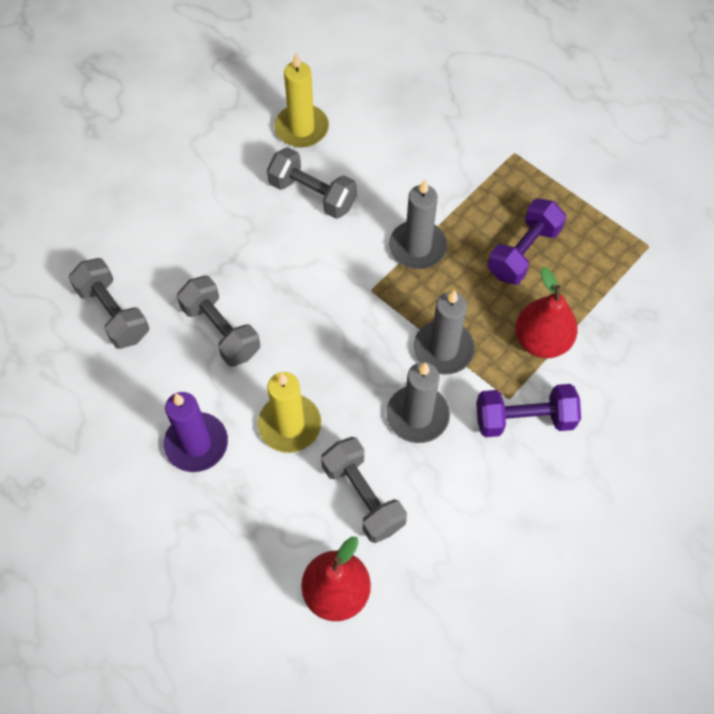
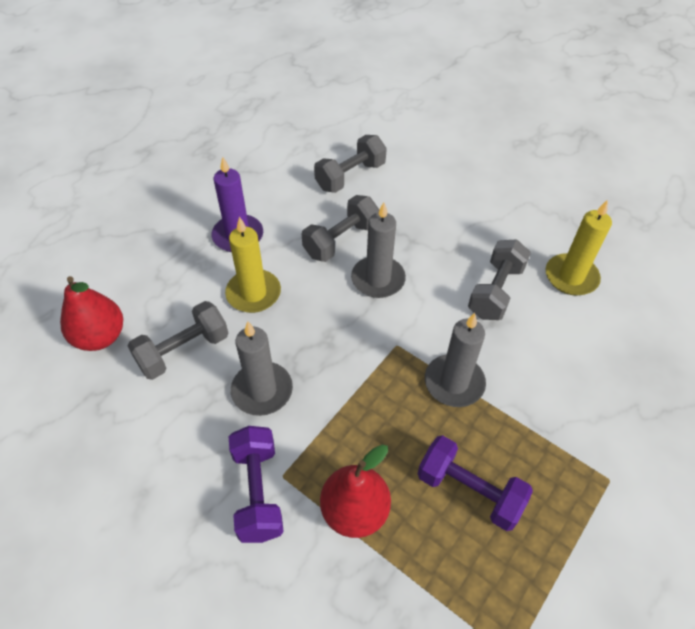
camera: 85 degrees right, 10 degrees down
grey candle [414,290,475,375] -> grey candle moved to [351,202,406,298]

